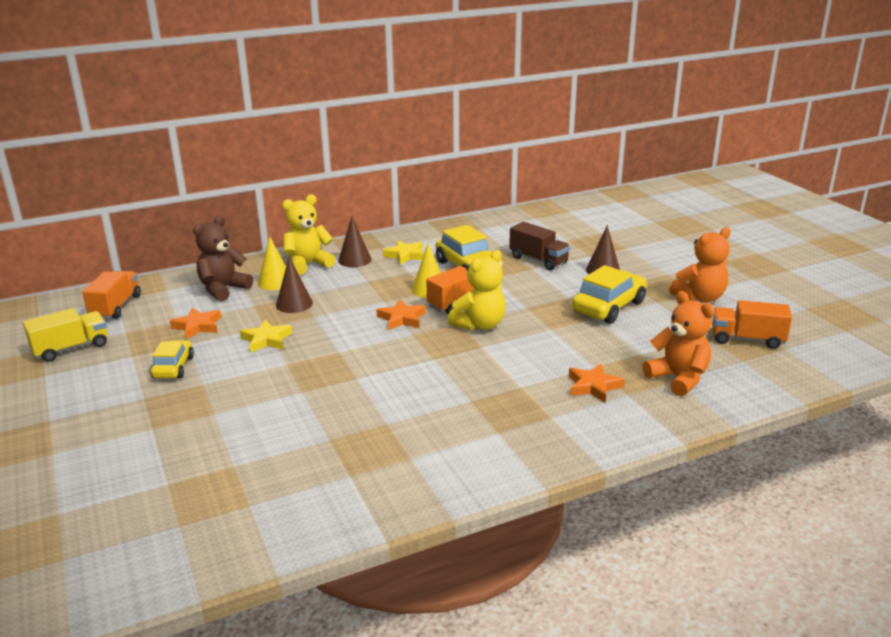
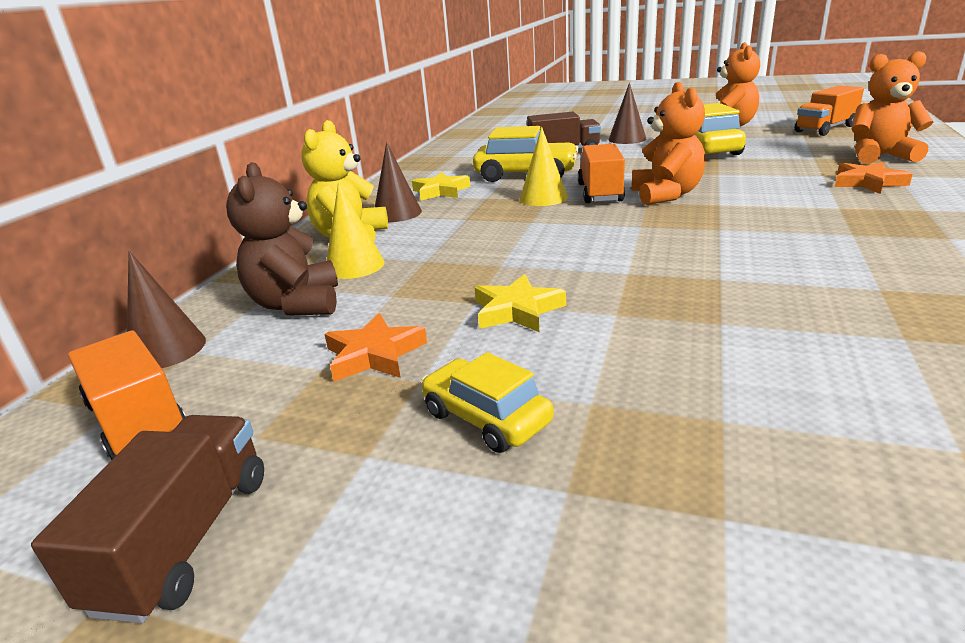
camera: 45 degrees left, 0 degrees up
yellow truck [23,308,107,362] -> brown truck [31,415,264,623]
brown cone [276,256,313,313] -> brown cone moved to [127,251,206,368]
orange star [376,300,426,330] -> none
yellow teddy bear [448,250,506,331] -> orange teddy bear [632,81,706,205]

